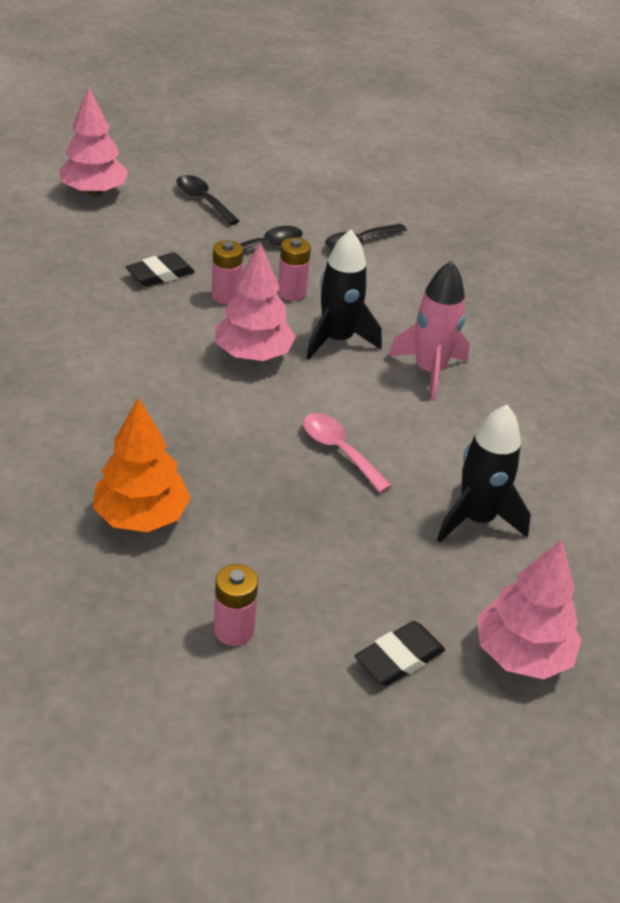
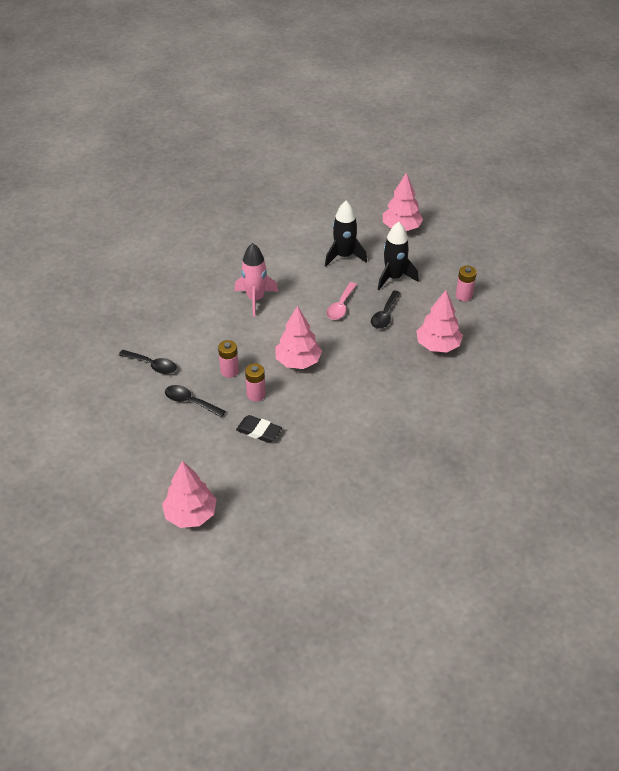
camera: 115 degrees left, 5 degrees up
orange tree [93,398,191,532] -> pink tree [416,290,463,353]
black spoon [176,175,239,225] -> black spoon moved to [371,291,401,329]
black rocket [306,230,382,359] -> black rocket moved to [378,222,419,290]
black eraser [355,621,445,686] -> none

